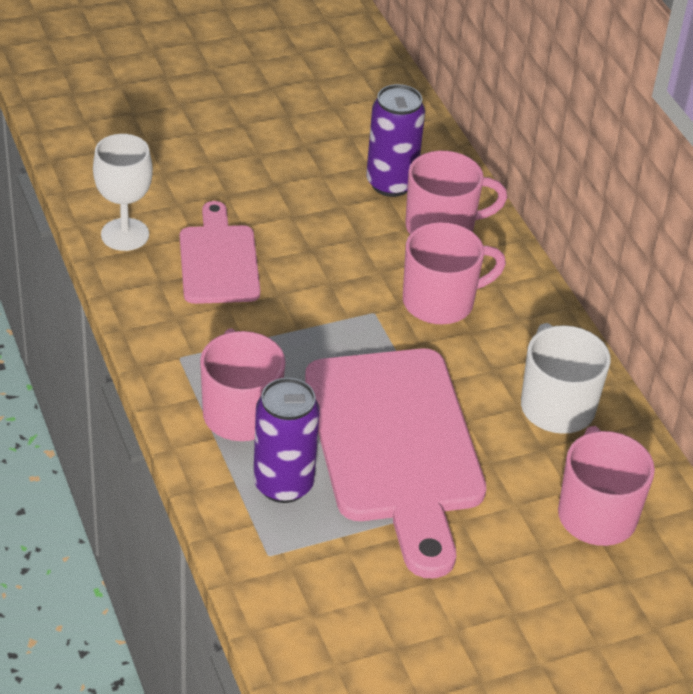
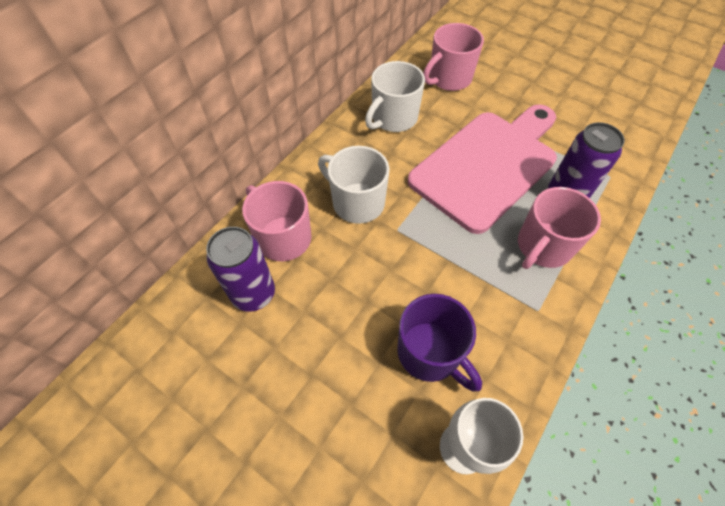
camera: 120 degrees left, 15 degrees up
pink cutting board [180,201,260,304] -> purple mug [397,294,482,392]
pink mug [403,222,506,324] -> white mug [318,146,390,224]

